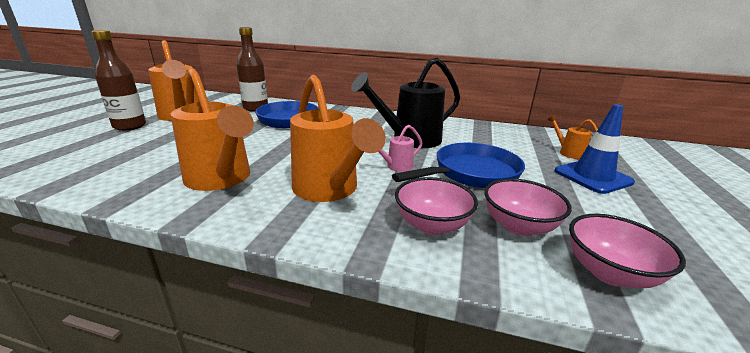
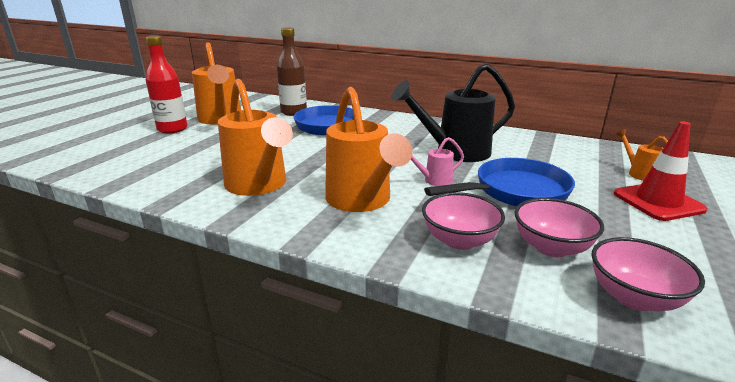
camera: 10 degrees right, 0 degrees up
brown bottle [91,30,146,131] -> red bottle [146,36,187,133]
blue traffic cone [555,104,635,194] -> red traffic cone [614,121,708,221]

